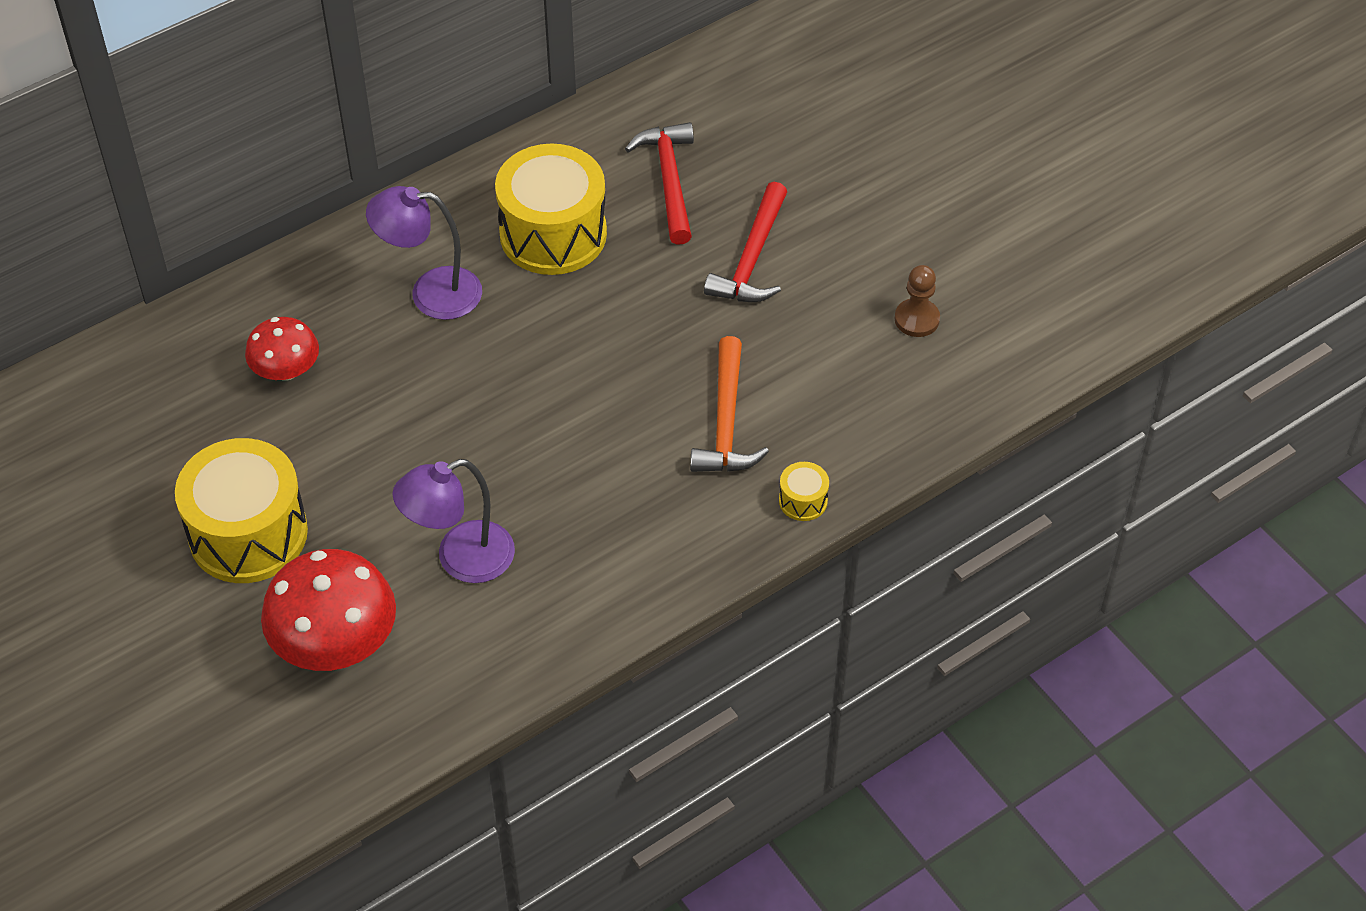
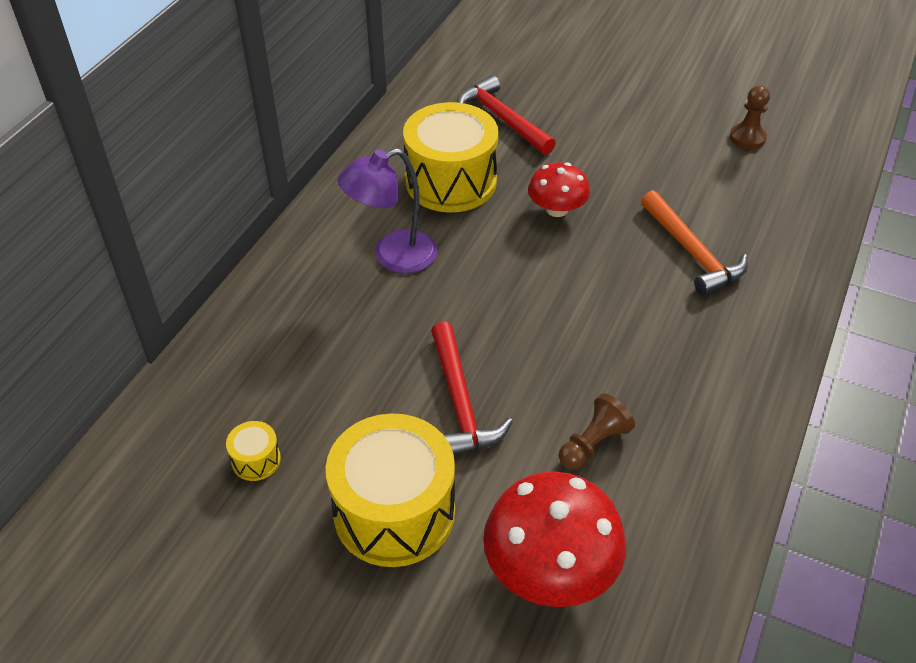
camera: 30 degrees left, 5 degrees down
red mushroom [245,317,319,380] -> red mushroom moved to [528,162,590,217]
purple lamp [393,459,515,583] -> brown pawn [559,393,635,470]
red hammer [704,182,787,302] -> red hammer moved to [431,322,513,455]
yellow drum [779,462,829,521] -> yellow drum moved to [226,421,281,481]

